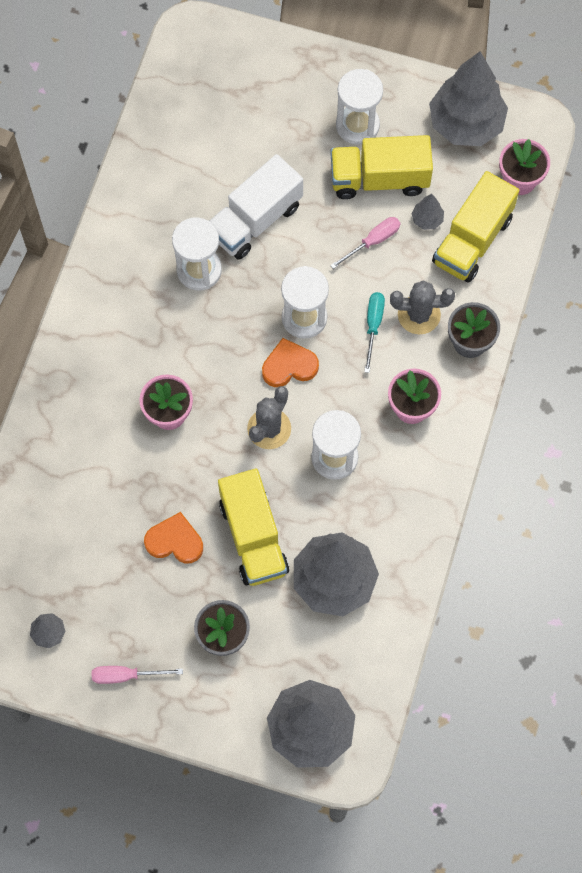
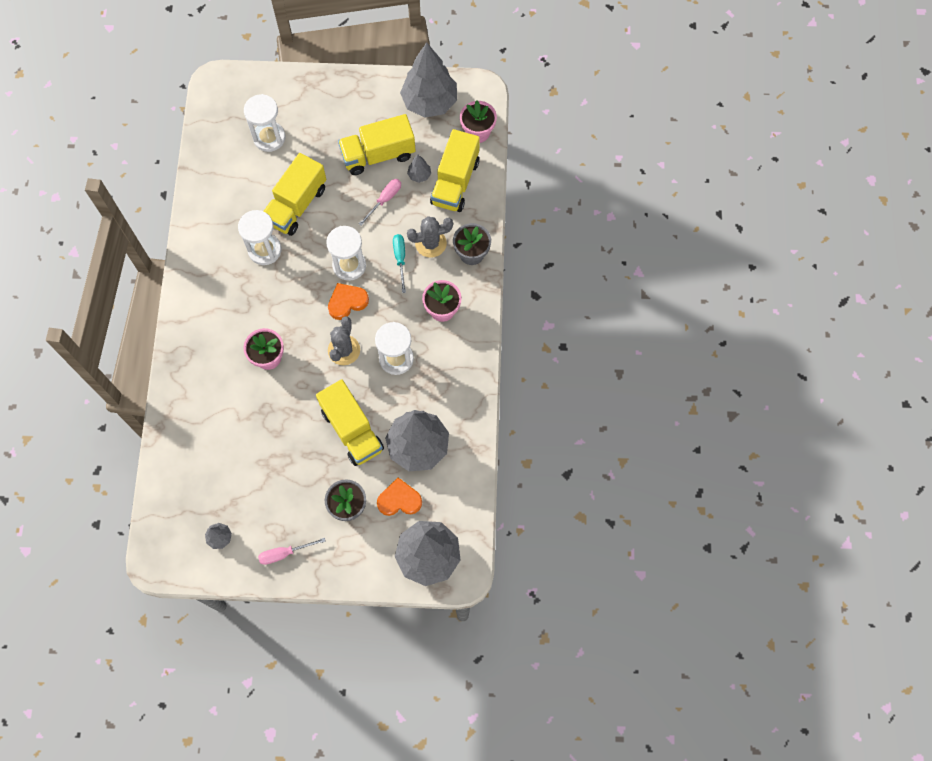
camera: 15 degrees left, 0 degrees up
orange heart [144,512,203,563] -> orange heart moved to [377,477,422,516]
white truck [210,154,303,260] -> yellow truck [263,153,326,236]
white hourglass [336,69,383,145] -> white hourglass moved to [244,94,285,152]

